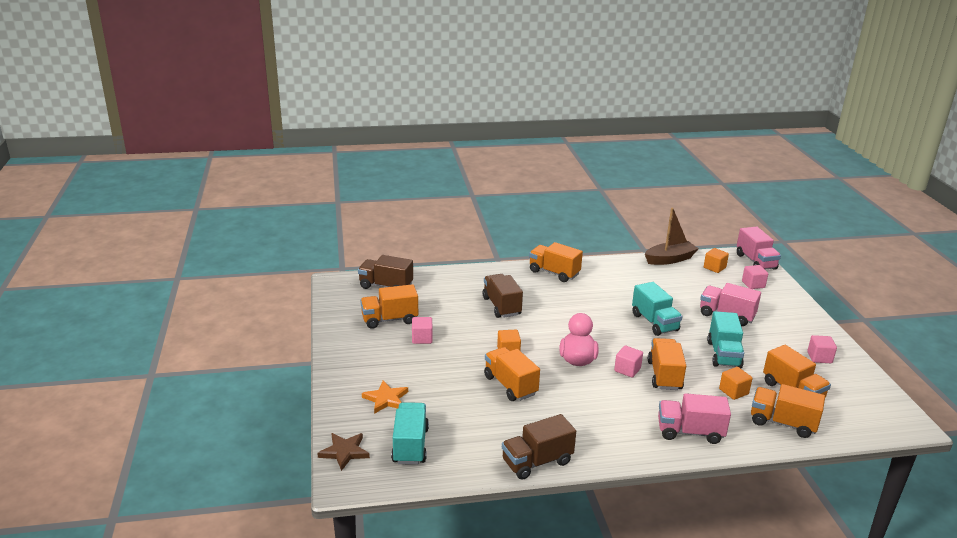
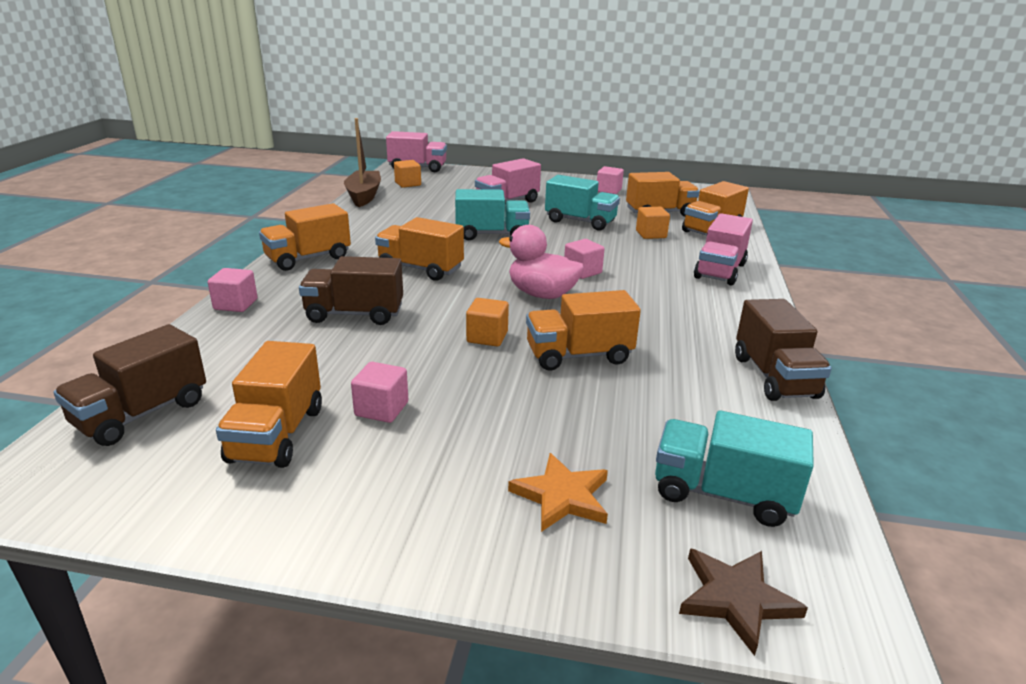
camera: 70 degrees left, 0 degrees up
orange truck [648,338,686,390] -> orange truck moved to [375,217,464,281]
pink cube [742,265,768,289] -> pink cube moved to [208,268,257,312]

